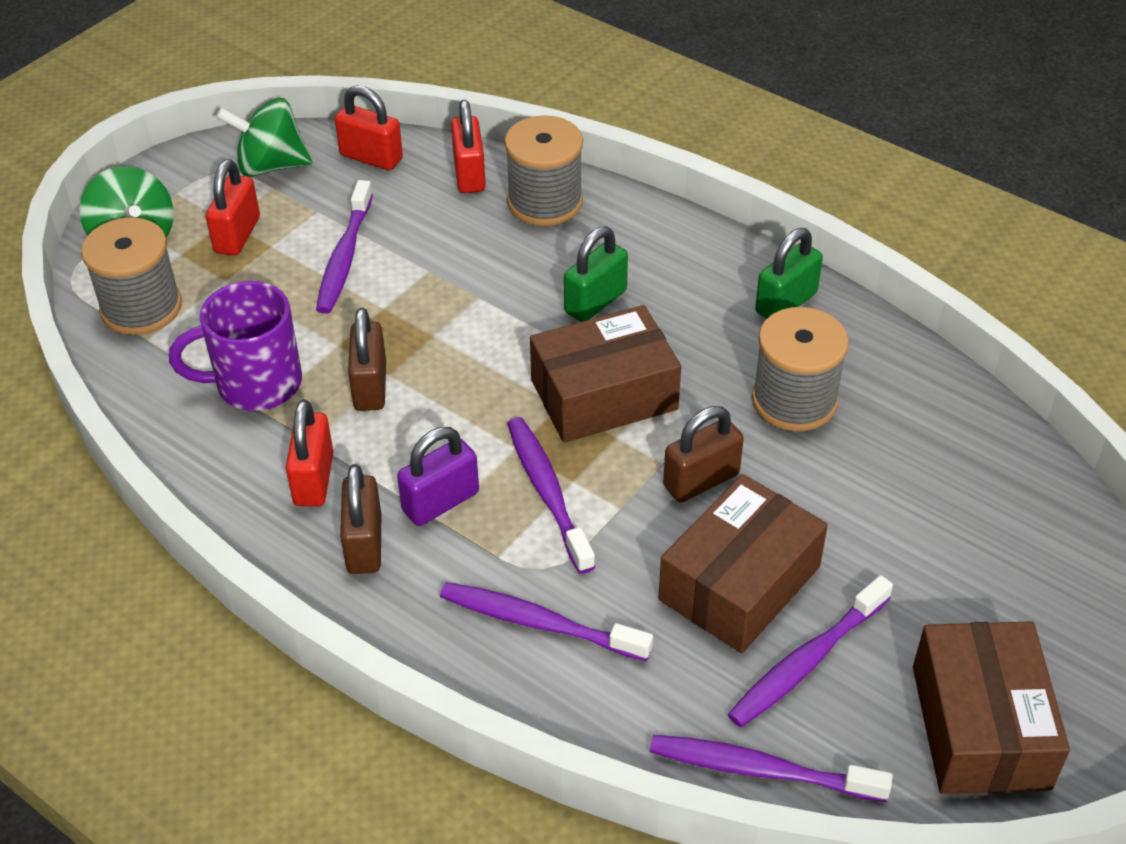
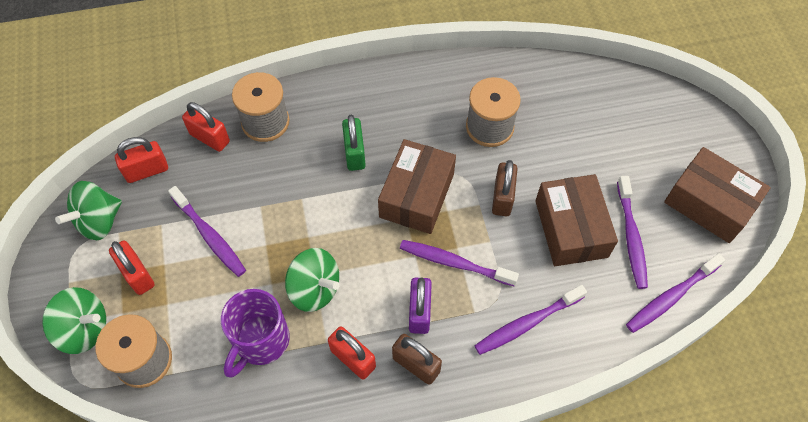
camera: 50 degrees left, 15 degrees up
brown padlock [348,308,386,411] -> green spinning top [285,248,340,312]
green padlock [755,228,823,319] -> none

